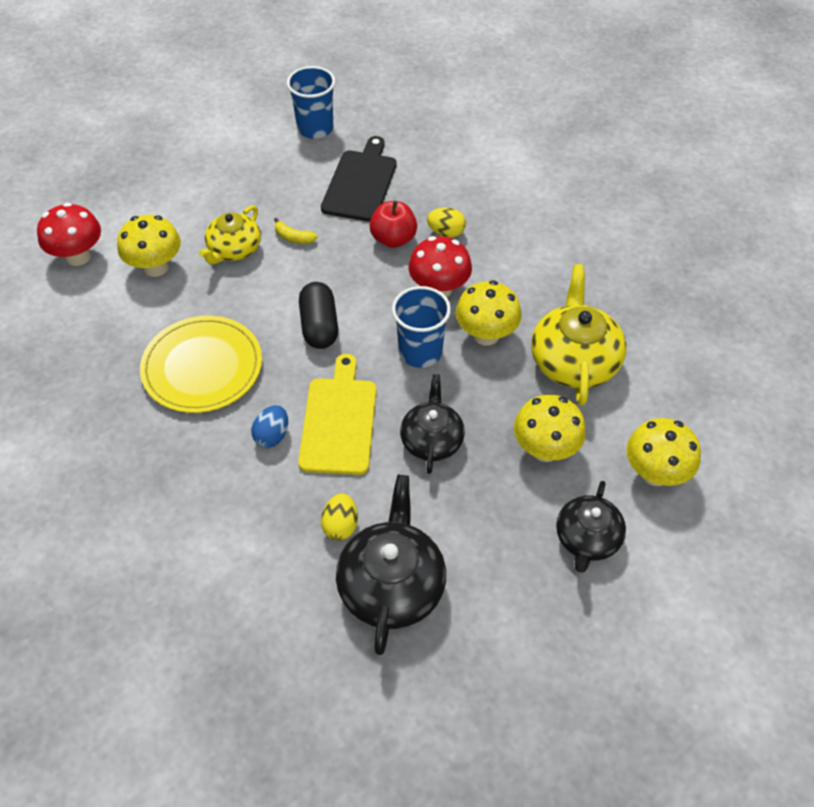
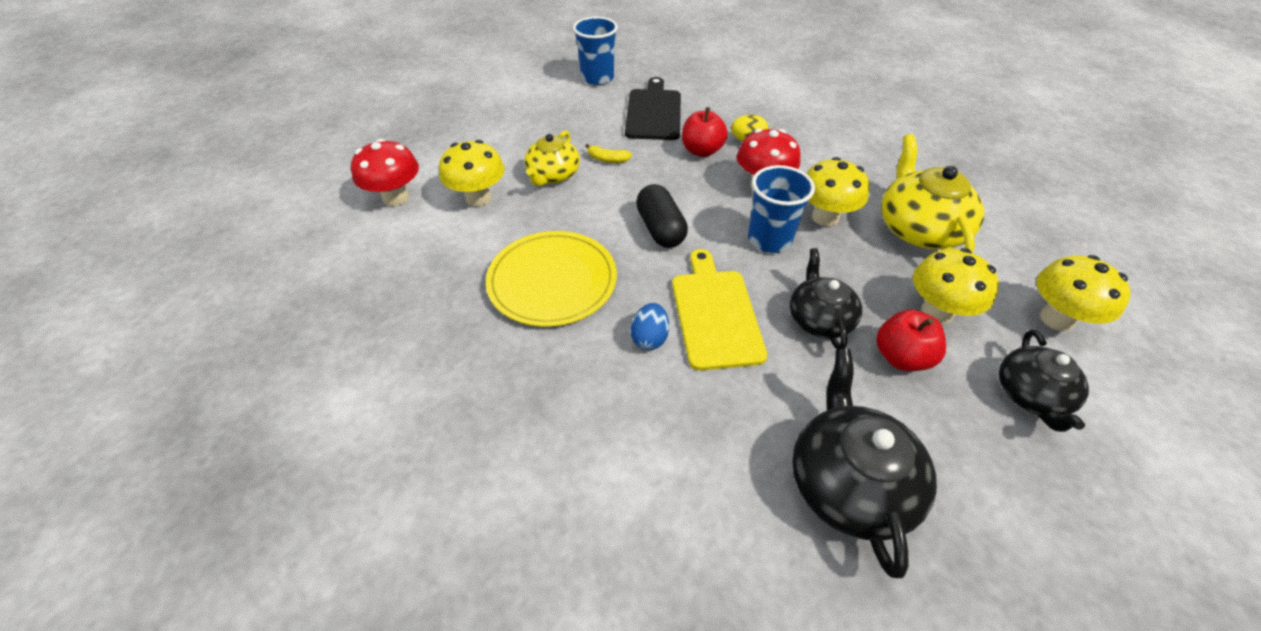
camera: 10 degrees left, 5 degrees down
yellow egg [321,493,358,541] -> none
none -> red apple [876,310,946,371]

